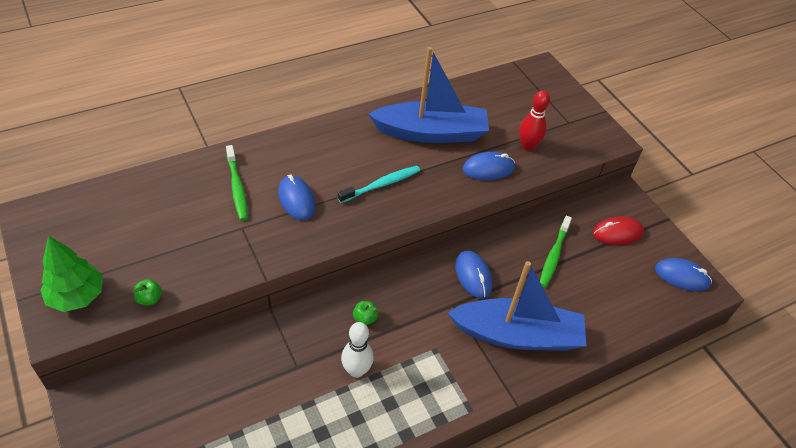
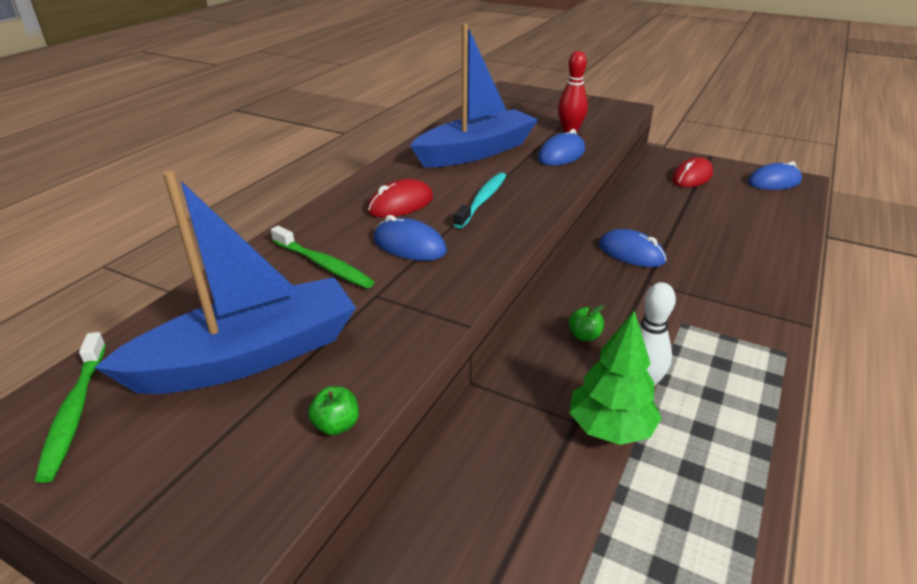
camera: 30 degrees left, 15 degrees down
green tree [40,236,103,312] -> green tree moved to [569,311,662,445]
blue boat [448,261,586,351] -> blue boat moved to [94,171,356,394]
green toothbrush [540,216,572,287] -> green toothbrush moved to [35,332,106,483]
none -> red mouse [367,179,433,217]

